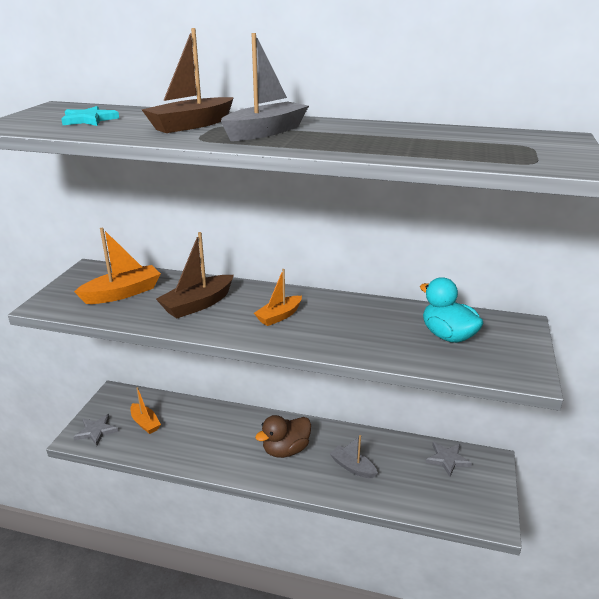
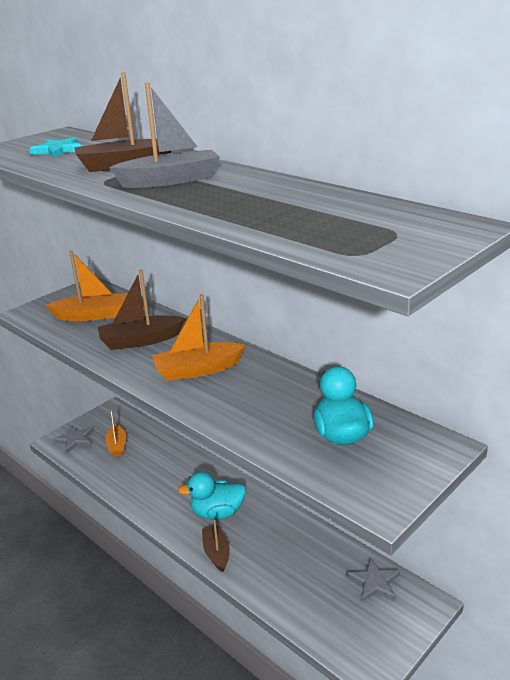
camera: 30 degrees right, 0 degrees up
orange boat [254,269,302,326] -> orange boat [152,294,246,381], size x1.53
brown duck [255,415,311,458] -> turquoise duck [178,472,246,520]
grey boat [330,435,378,478] -> none
none -> brown boat [202,520,230,572]

